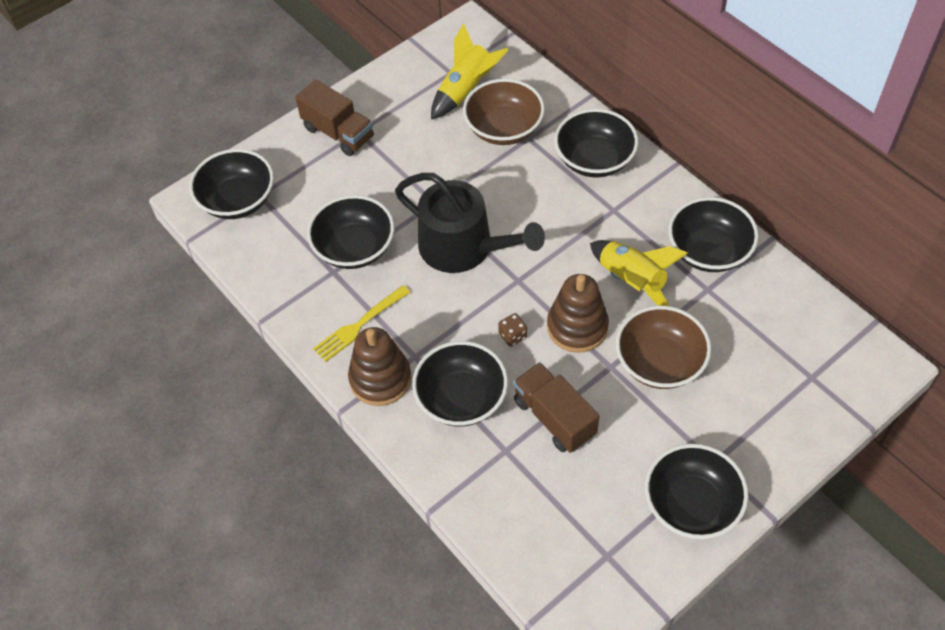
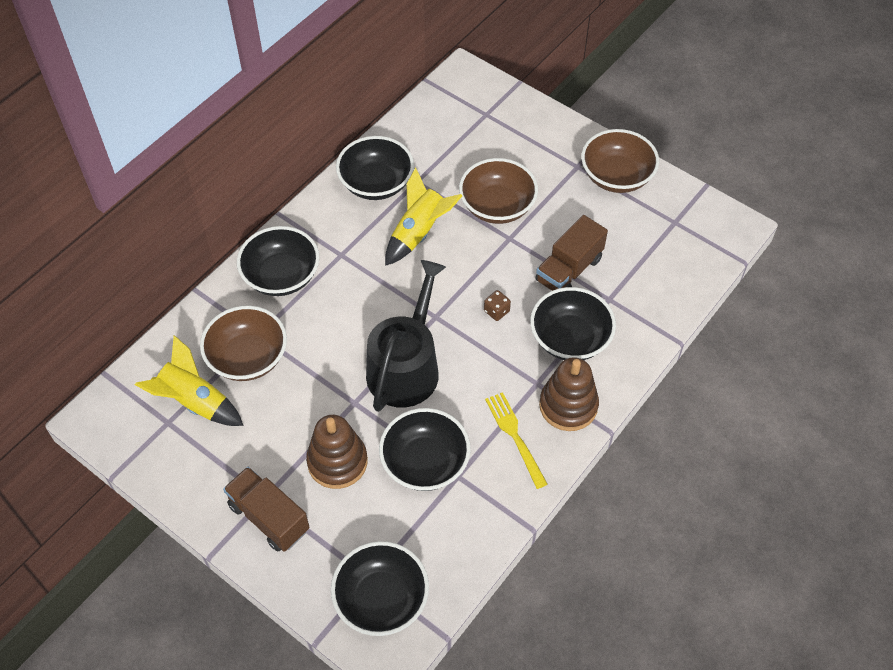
camera: 105 degrees left, 0 degrees up
brown truck [295,79,374,156] -> brown truck turned 75 degrees counterclockwise [223,467,310,552]
yellow fork [313,285,410,362] -> yellow fork turned 150 degrees counterclockwise [485,392,548,489]
brown stacking toy [547,274,609,353] -> brown stacking toy moved to [306,415,368,489]
black bowl [645,444,749,539] -> brown bowl [581,129,659,193]

